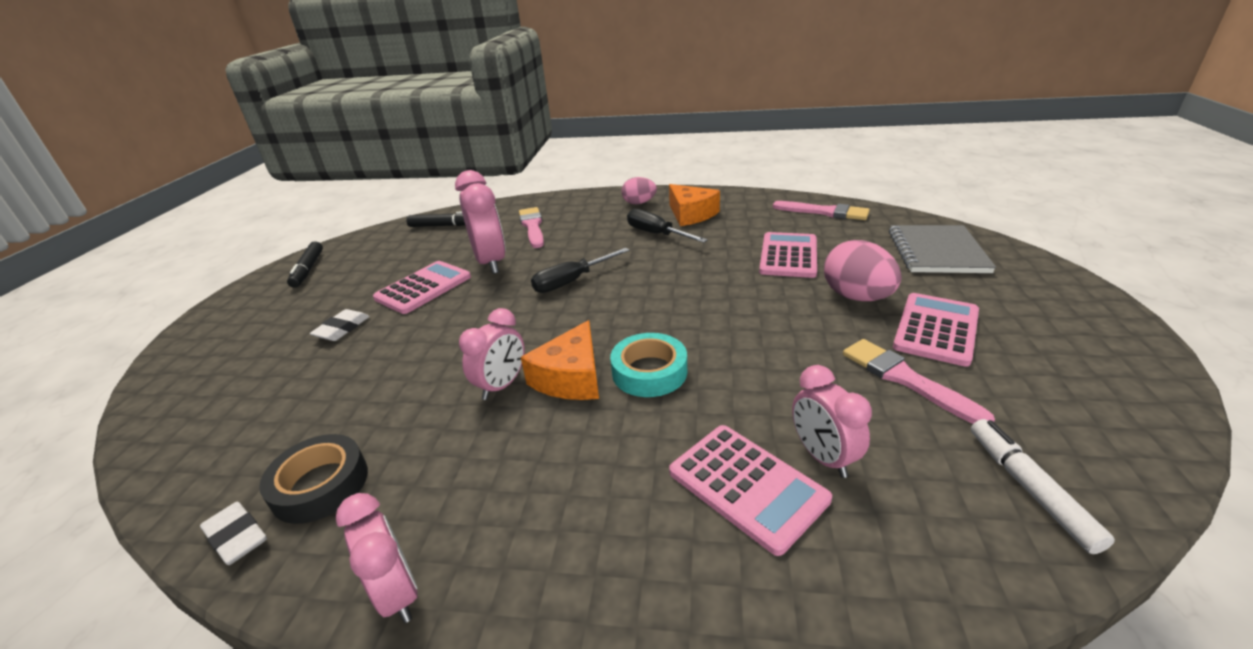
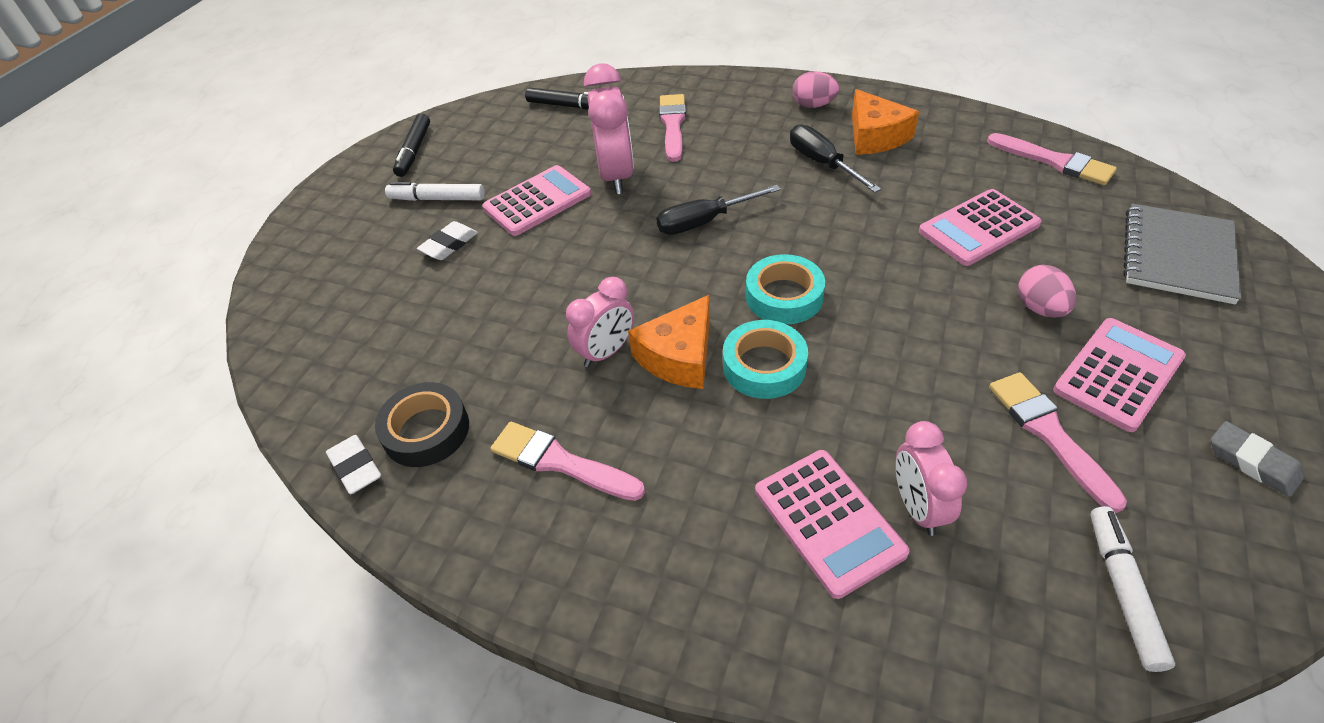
camera: 15 degrees right, 15 degrees up
pink clock [335,493,418,623] -> none
pink calculator [759,232,817,278] -> pink calculator turned 150 degrees counterclockwise [919,189,1042,266]
pink egg [824,240,901,301] -> pink egg [1018,265,1076,318], size x0.65
none -> white marker [385,182,485,201]
none -> pink brush [491,422,645,501]
none -> turquoise tape [746,254,825,324]
none -> grey eraser [1211,421,1305,497]

